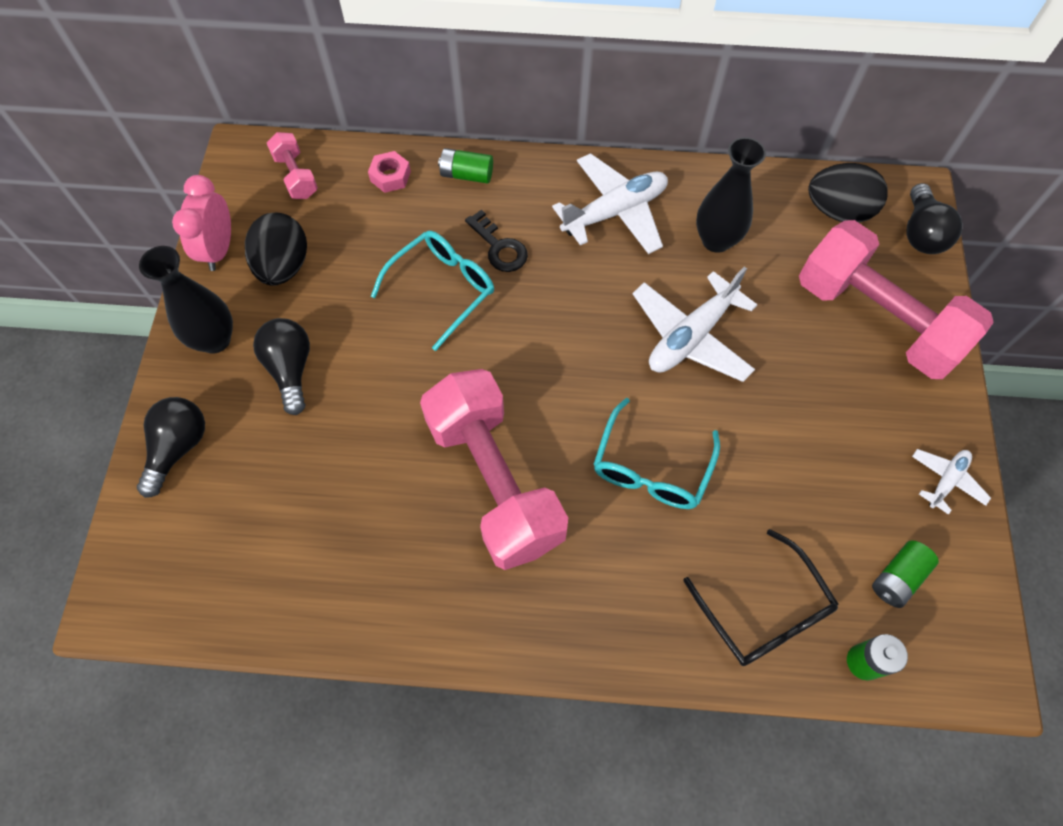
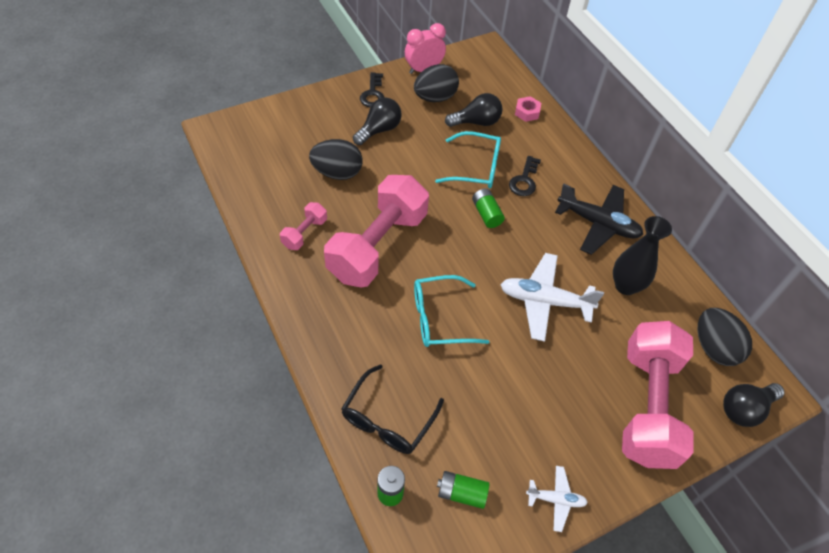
camera: 55 degrees right, 10 degrees down
black light bulb [137,397,205,498] -> black light bulb moved to [445,93,502,127]
black vase [139,246,233,354] -> black key [360,72,385,107]
pink dumbbell [267,132,318,199] -> pink dumbbell moved to [280,202,327,250]
green battery [438,148,493,184] -> green battery moved to [472,188,505,228]
white plane [552,153,668,254] -> black plane [555,184,643,255]
none -> black egg [309,139,362,180]

